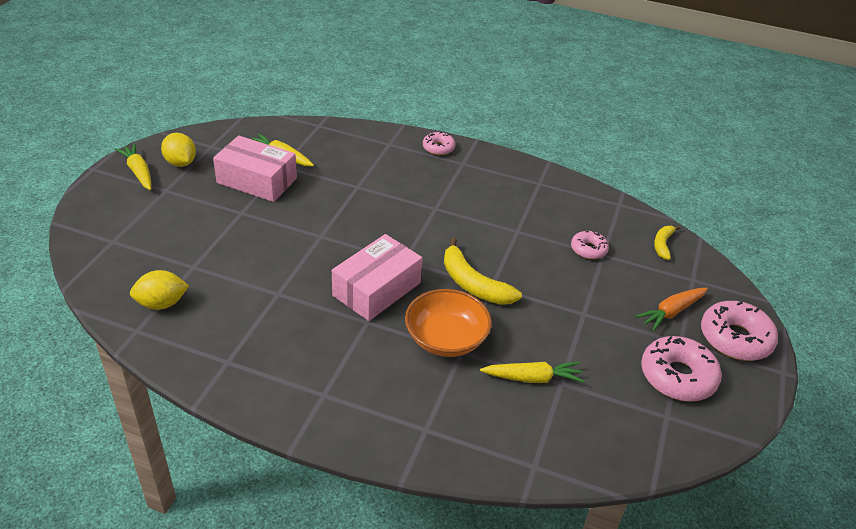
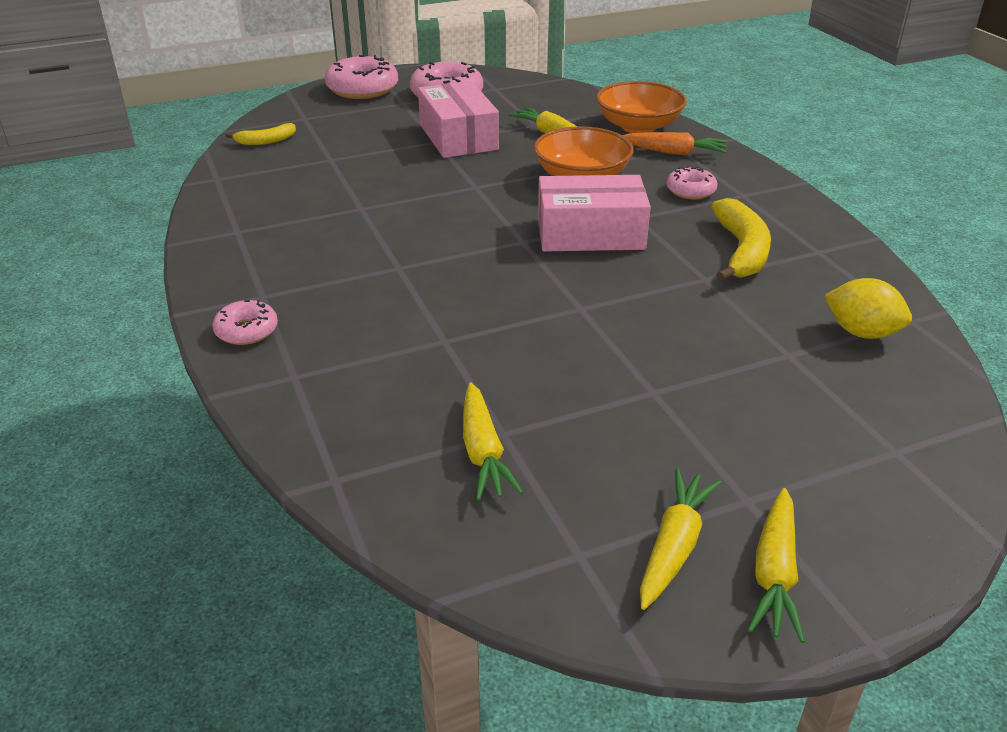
camera: 130 degrees left, 5 degrees down
yellow lemon [161,133,196,167] -> yellow carrot [640,468,722,610]
pink box [213,136,297,202] -> pink box moved to [418,81,499,158]
yellow banana [444,238,522,305] -> yellow banana moved to [711,198,771,282]
pink donut [571,231,609,259] -> pink donut moved to [667,166,717,200]
orange carrot [635,288,708,331] -> orange carrot moved to [622,132,727,155]
none -> orange bowl [596,81,687,133]

